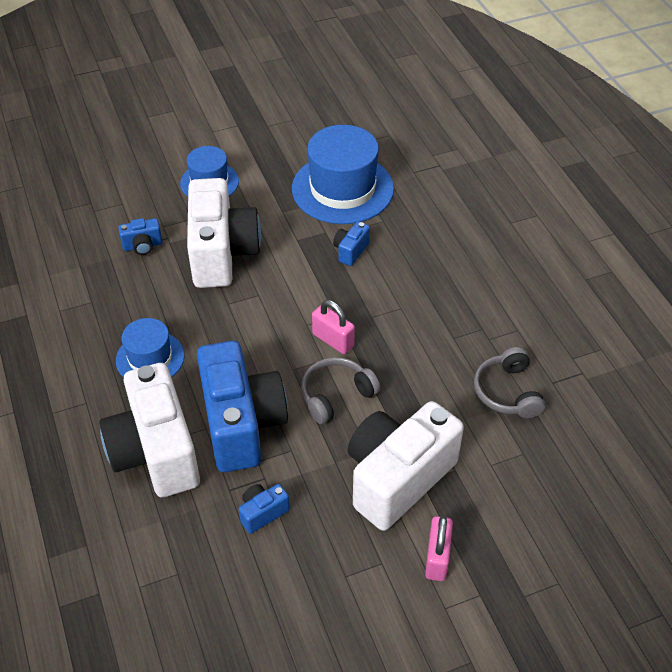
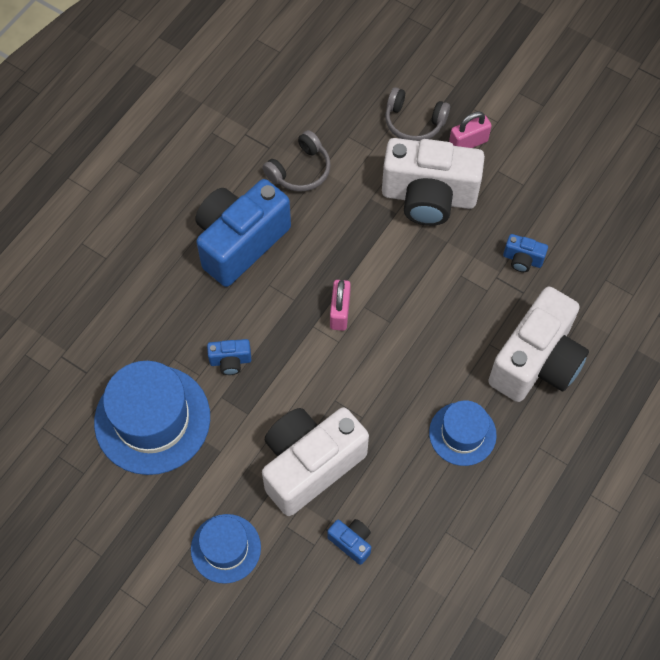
camera: 125 degrees left, 15 degrees up
blue camera [197,341,288,472] -> blue camera moved to [195,179,291,287]
grey headphones [301,357,380,424] -> grey headphones moved to [385,87,450,141]

